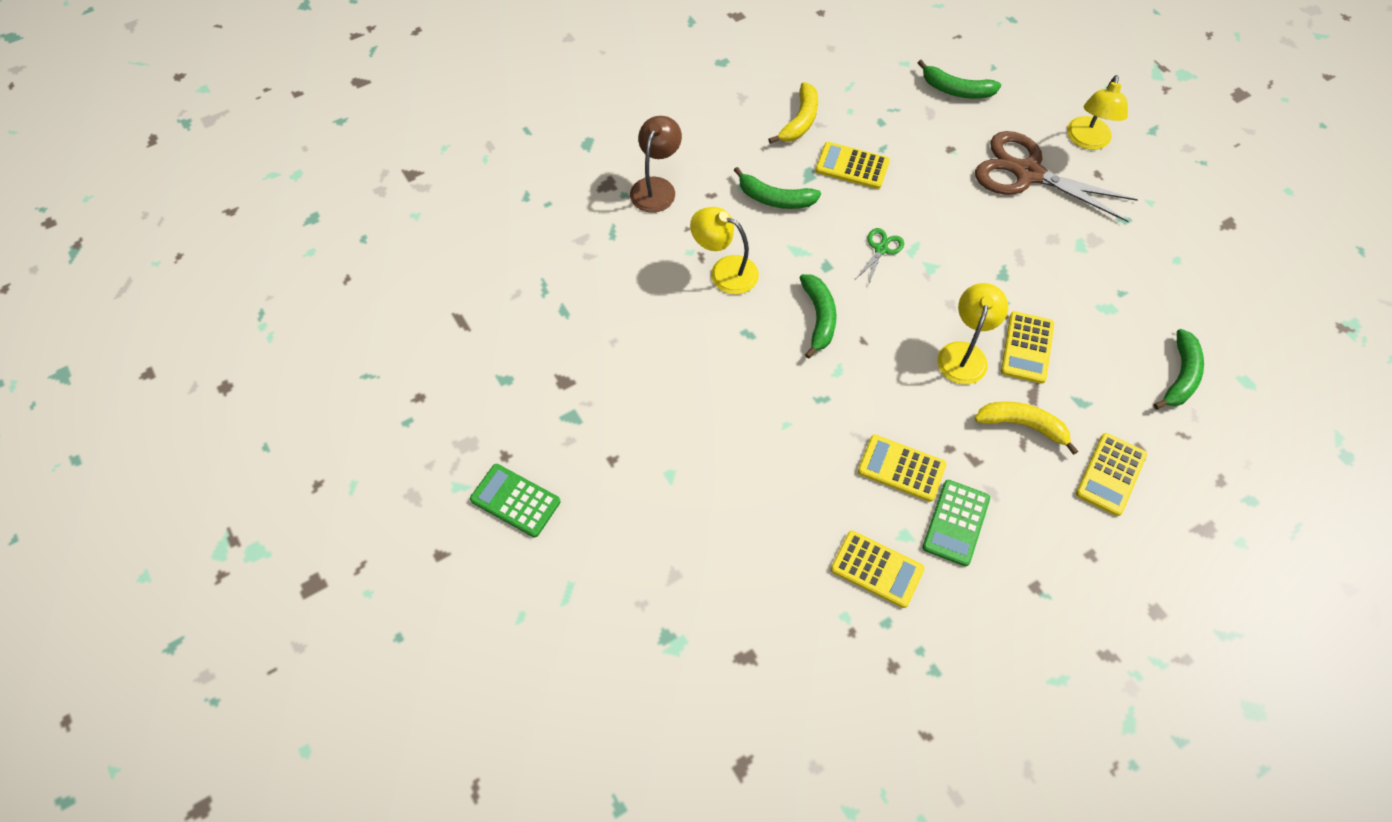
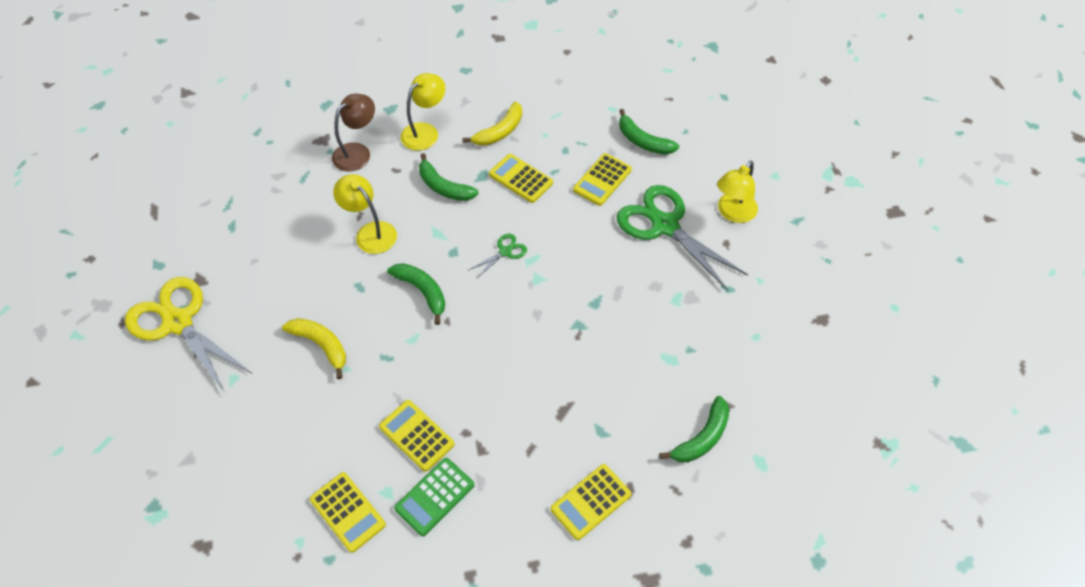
camera: 20 degrees right, 5 degrees down
green calculator [470,464,561,537] -> none
green banana [800,274,837,359] -> green banana turned 60 degrees counterclockwise [387,263,445,325]
yellow lamp [937,283,1008,385] -> yellow lamp moved to [401,73,446,150]
yellow banana [974,401,1078,455] -> yellow banana moved to [282,318,346,379]
brown scissors [975,131,1138,222] -> green scissors [617,185,748,291]
yellow calculator [1001,311,1054,384] -> yellow calculator moved to [573,153,632,206]
none -> yellow scissors [125,277,253,393]

